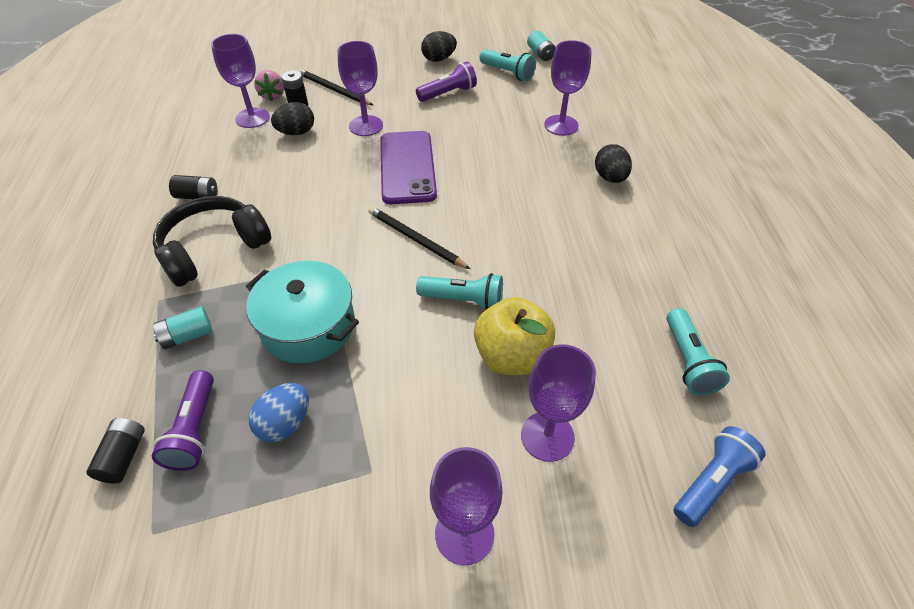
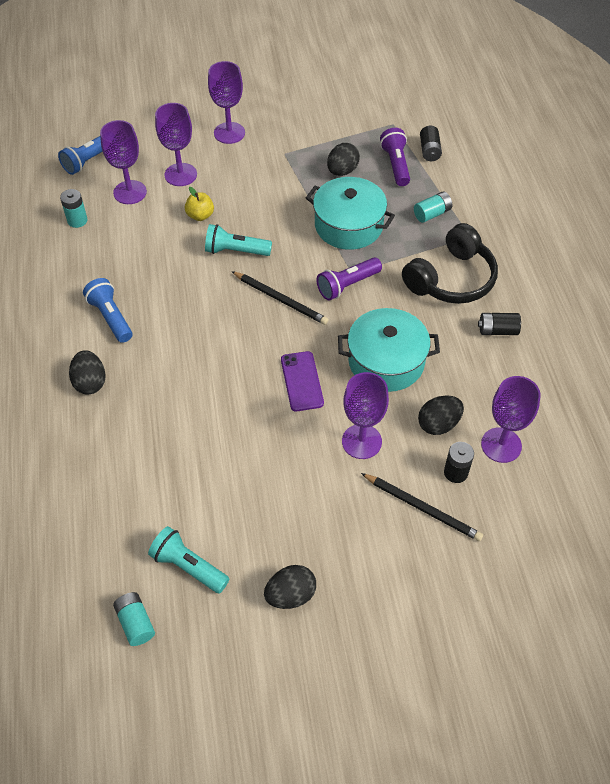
camera: 175 degrees right, 5 degrees up
blue egg [249,383,309,442] -> black egg [327,143,360,176]
pink strawberry [254,70,284,101] -> none
purple phone [380,131,437,204] -> purple phone [281,351,324,411], size x0.60
purple flashlight [416,61,477,102] -> purple flashlight moved to [316,257,382,300]
yellow apple [474,297,555,375] -> yellow apple [185,187,214,221], size x0.53
purple goblet [544,40,592,136] -> purple goblet moved to [100,120,147,204]
turquoise flashlight [666,308,730,395] -> turquoise battery [60,189,88,228]
none -> blue flashlight [83,278,132,343]
none -> turquoise pot [338,308,440,392]

